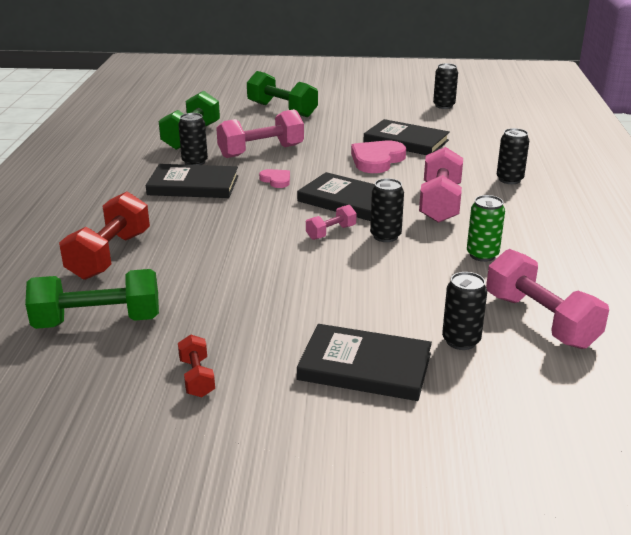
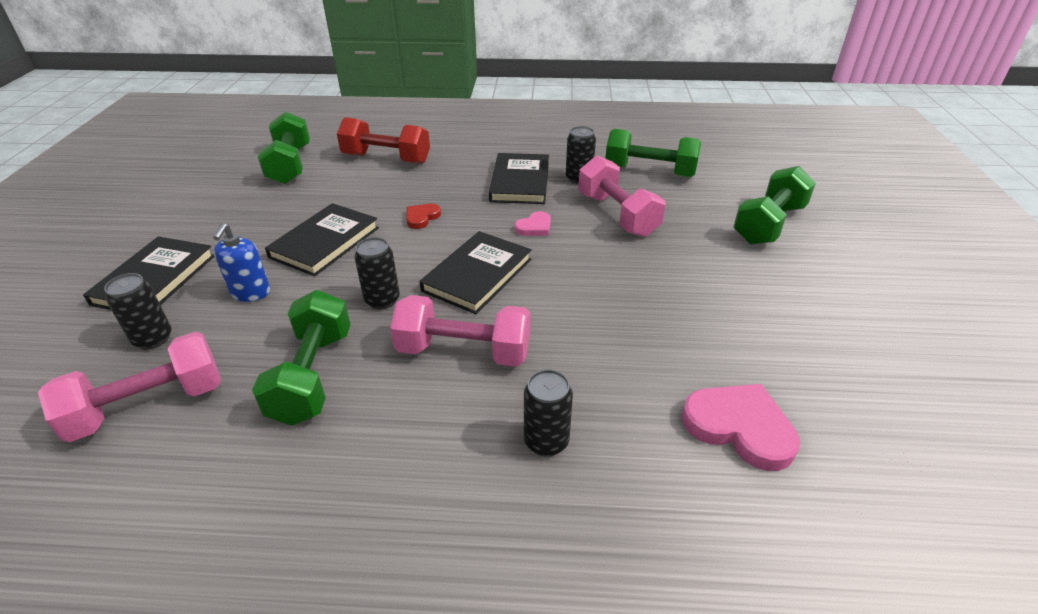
camera: 90 degrees right, 10 degrees up
red dumbbell [178,335,215,397] -> none
pink dumbbell [306,205,357,240] -> none
pink heart [351,141,406,173] -> pink heart moved to [682,384,800,471]
black book [364,119,450,155] -> black book moved to [265,203,379,276]
black can [433,63,458,109] -> none
green can [467,195,505,262] -> green dumbbell [252,290,351,426]
none -> blue soap dispenser [213,223,270,302]
none -> red heart [406,204,441,229]

